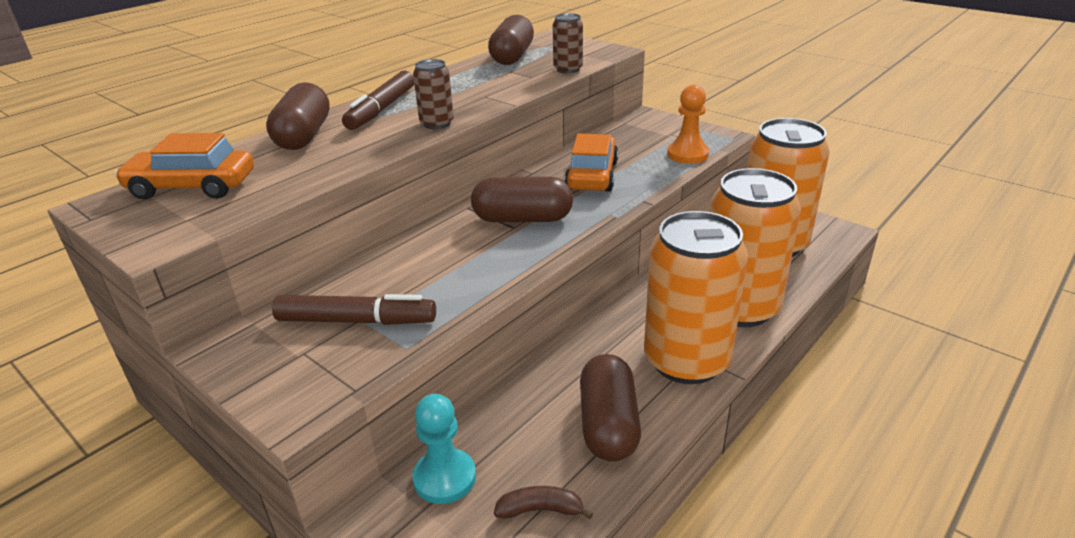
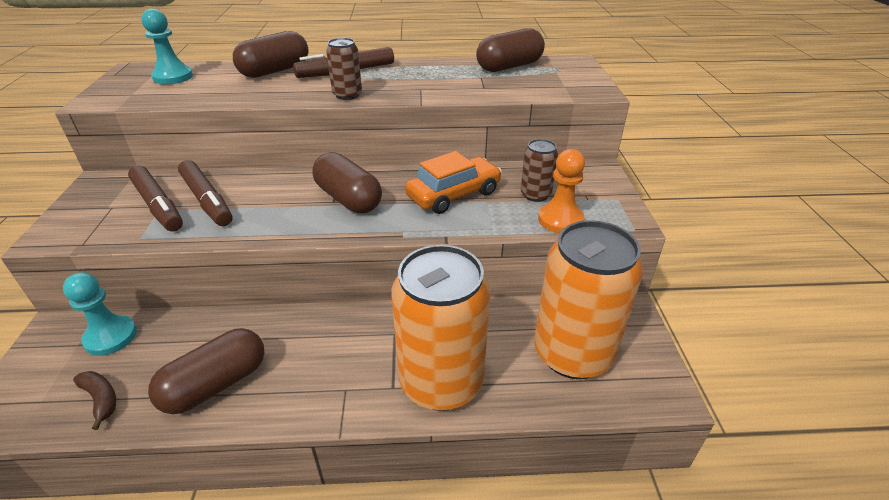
camera: 45 degrees right, 5 degrees up
orange car [114,133,254,199] -> turquoise pawn [141,9,193,84]
brown can [553,13,583,73] -> brown can moved to [521,139,558,202]
orange can [644,211,748,384] -> none
none -> brown marker [178,160,233,226]

